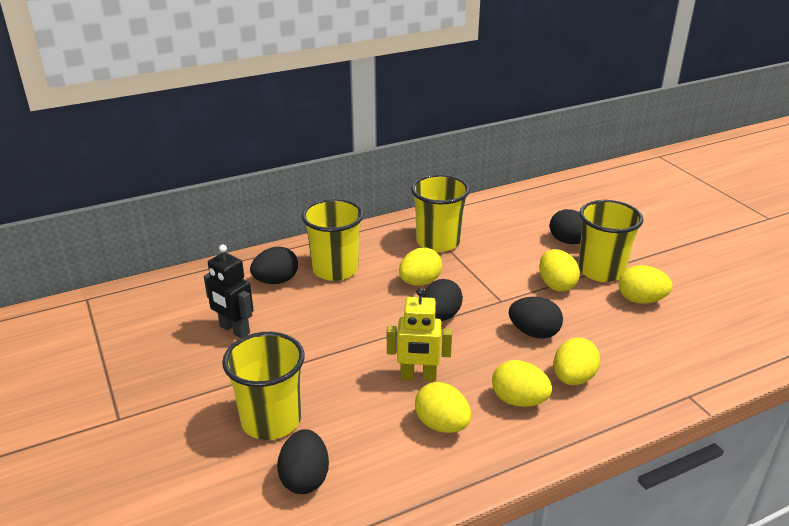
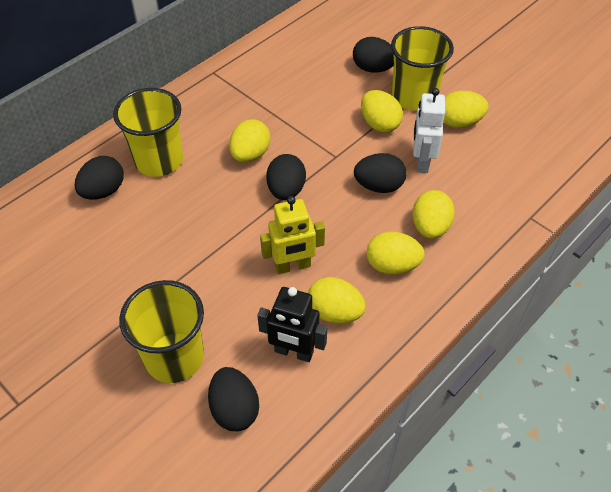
camera: 20 degrees left, 20 degrees up
black robot [204,245,254,338] -> black robot moved to [257,287,327,362]
yellow cup [411,174,470,252] -> none
none -> white robot [413,88,445,173]

